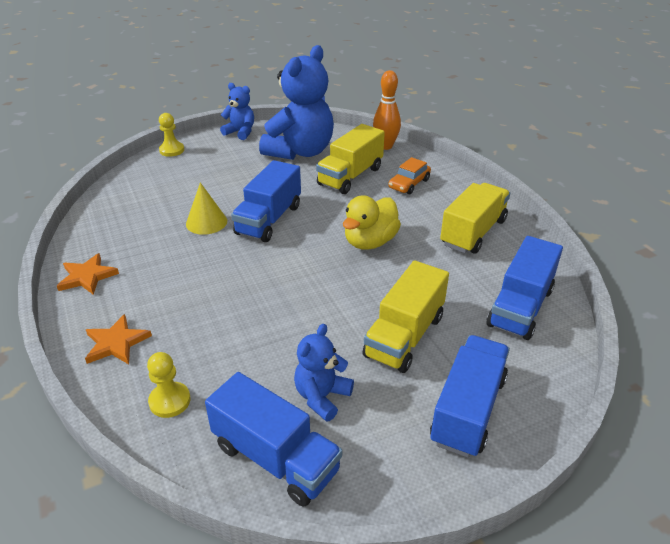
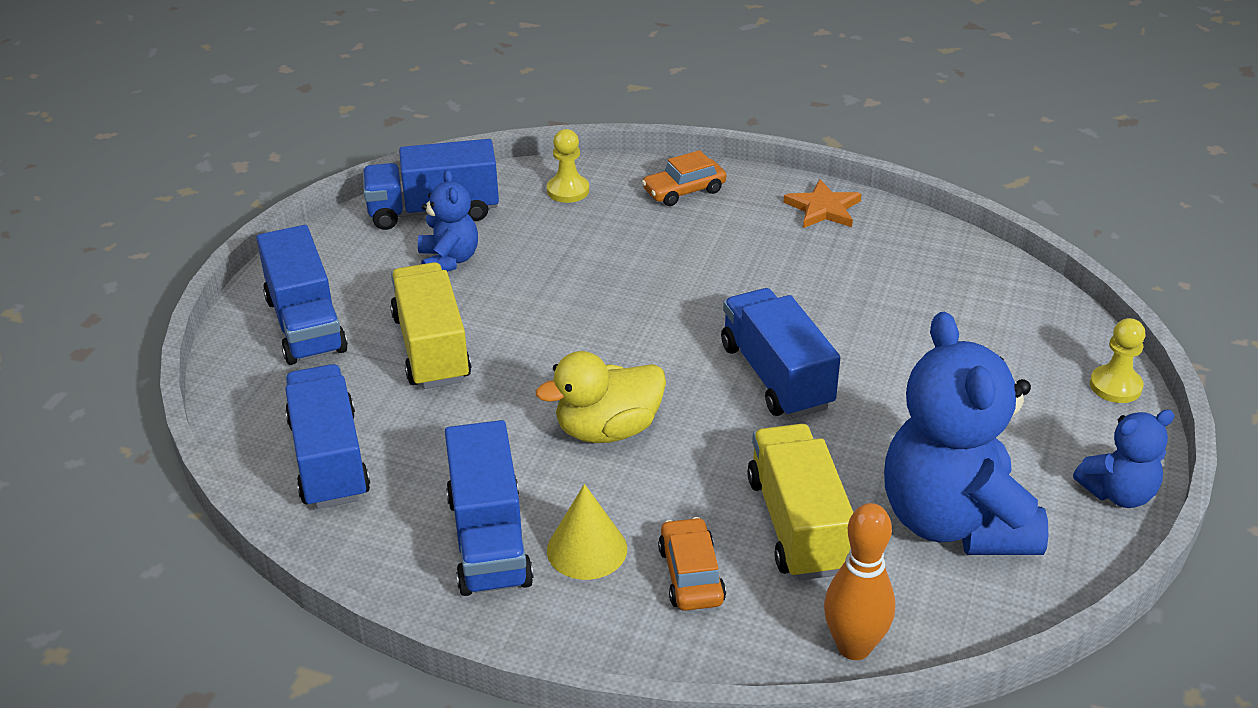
camera: 135 degrees right, 0 degrees up
orange star [85,314,152,364] -> orange car [642,150,726,206]
yellow cone [186,182,227,235] -> yellow cone moved to [547,484,627,580]
yellow duck [343,195,401,250] -> yellow duck turned 105 degrees counterclockwise [536,351,666,443]
yellow truck [440,183,510,254] -> blue truck [445,420,534,596]

